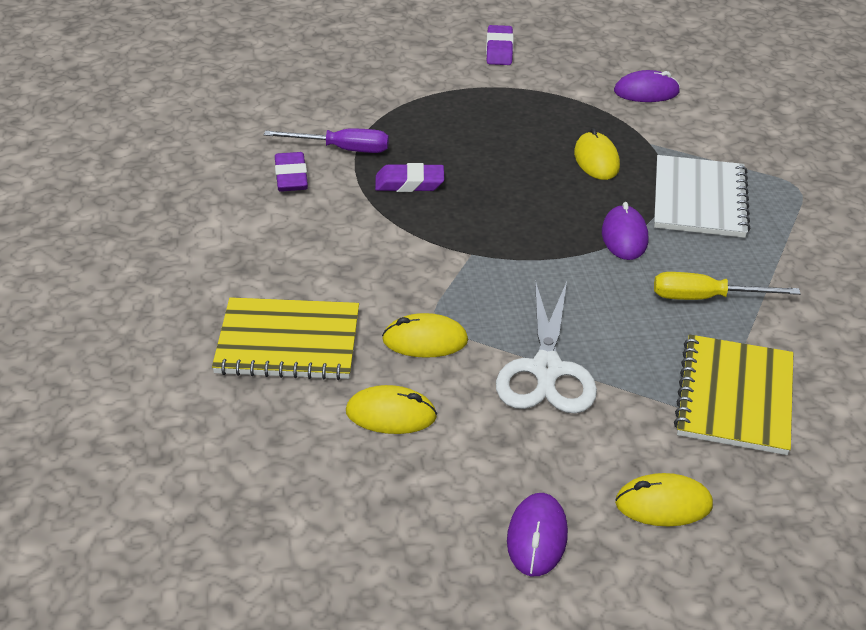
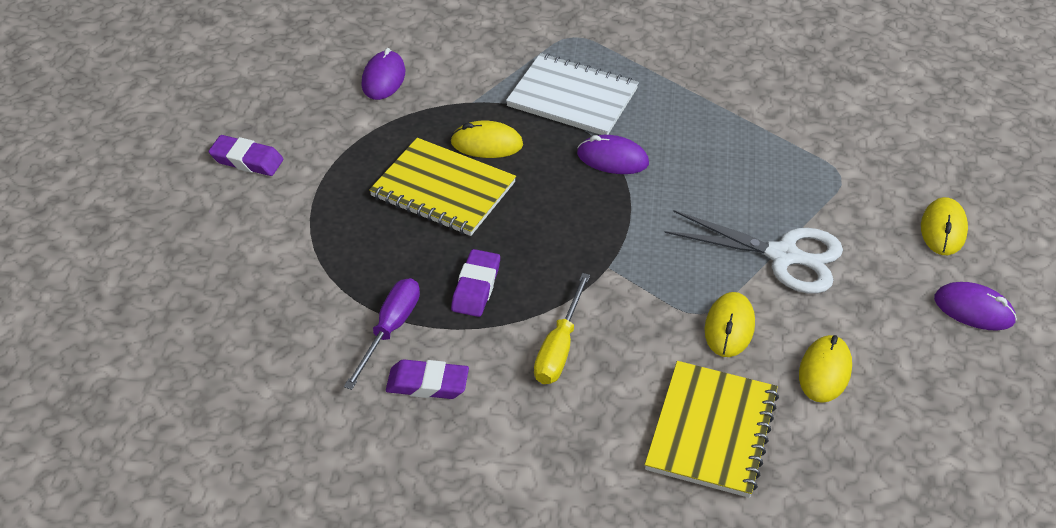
camera: 75 degrees left, 5 degrees up
yellow screwdriver [654,272,801,300] -> yellow screwdriver moved to [534,273,590,384]
yellow notebook [674,334,793,455] -> yellow notebook moved to [369,138,516,236]

